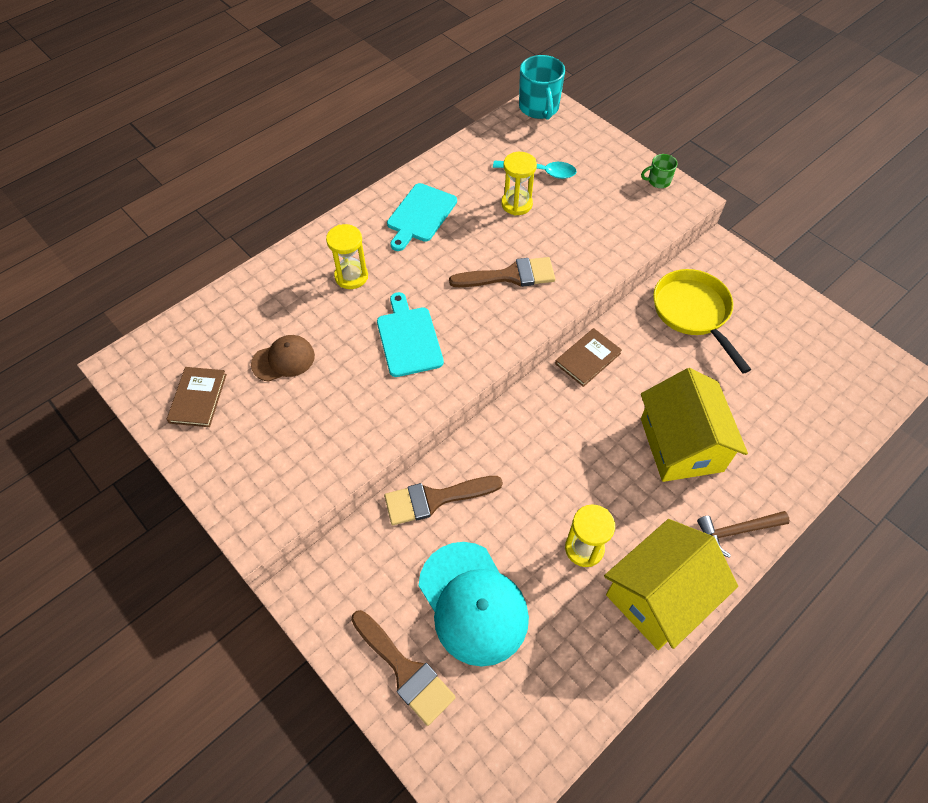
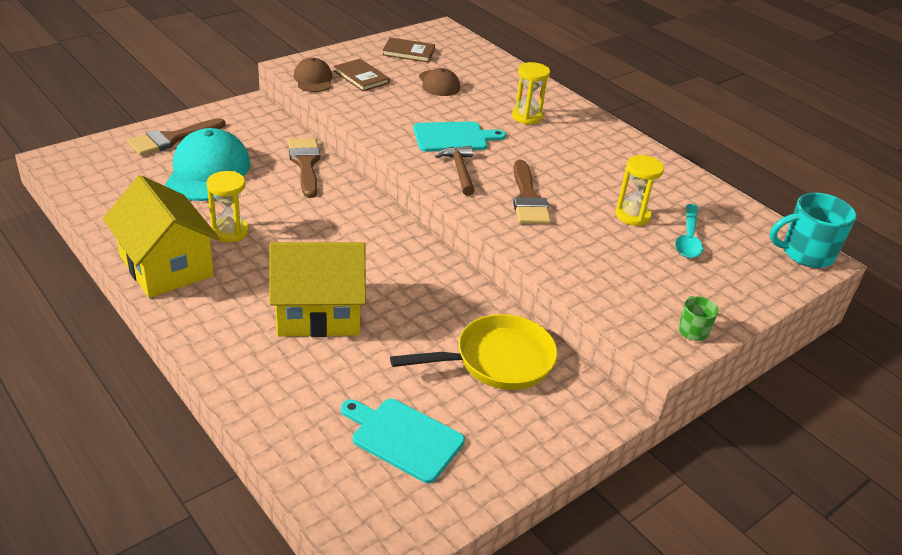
camera: 90 degrees right, 20 degrees down
turquoise cutting board [387,183,457,251] -> turquoise cutting board moved to [341,399,465,483]
turquoise cap [419,542,529,667] -> turquoise cap turned 120 degrees clockwise [165,128,251,201]
brown book [555,328,622,387] -> brown book moved to [334,59,390,92]
brown hammer [697,511,790,558] -> brown hammer moved to [435,146,475,196]
none -> brown cap [294,58,332,92]

